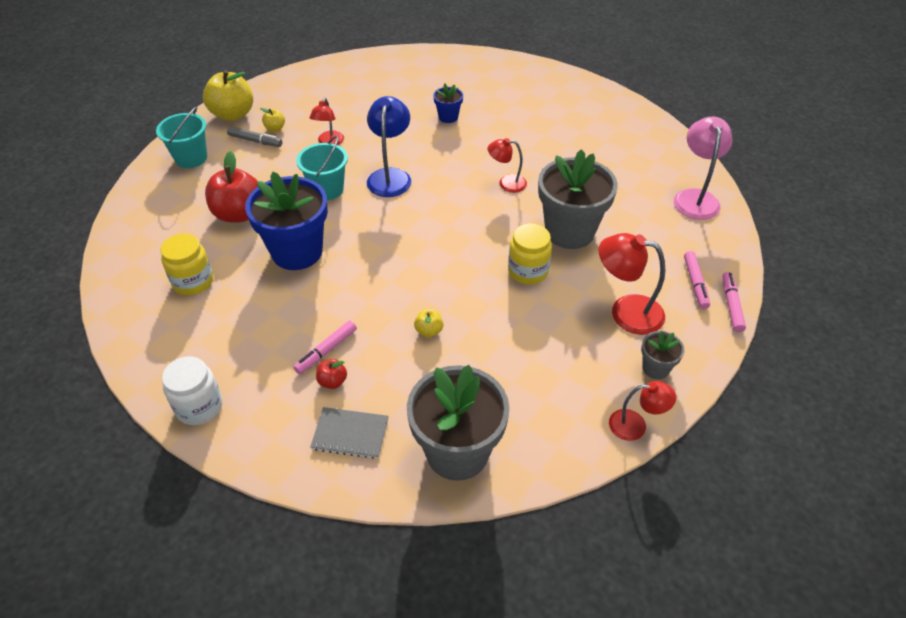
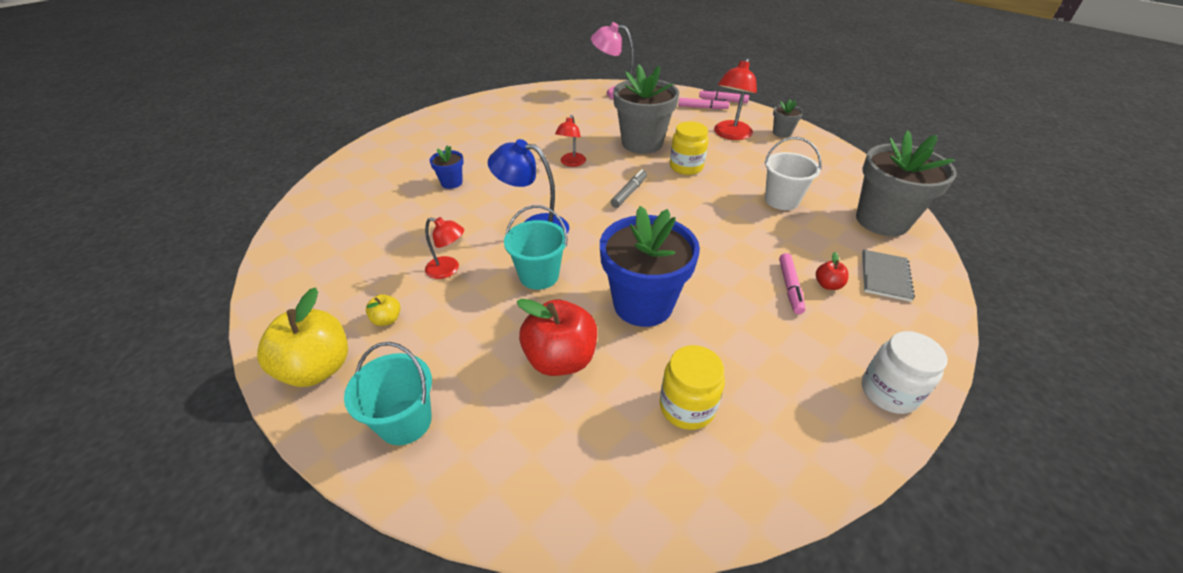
camera: 80 degrees left, 5 degrees down
grey marker [227,126,282,147] -> grey marker moved to [611,169,647,208]
pink marker [294,320,357,374] -> pink marker turned 45 degrees clockwise [779,253,805,314]
yellow apple [414,309,443,337] -> none
red lamp [609,381,676,441] -> none
none -> white bucket [764,137,822,210]

